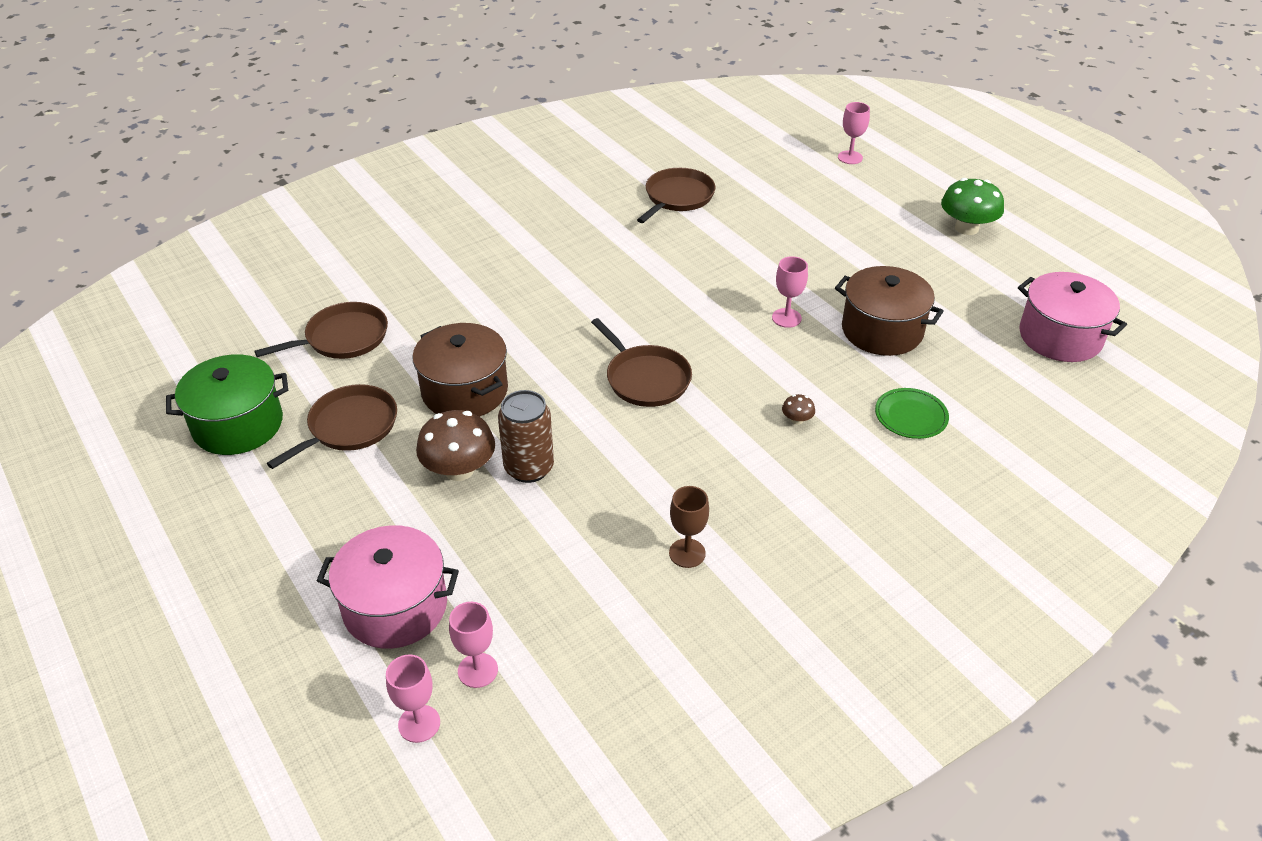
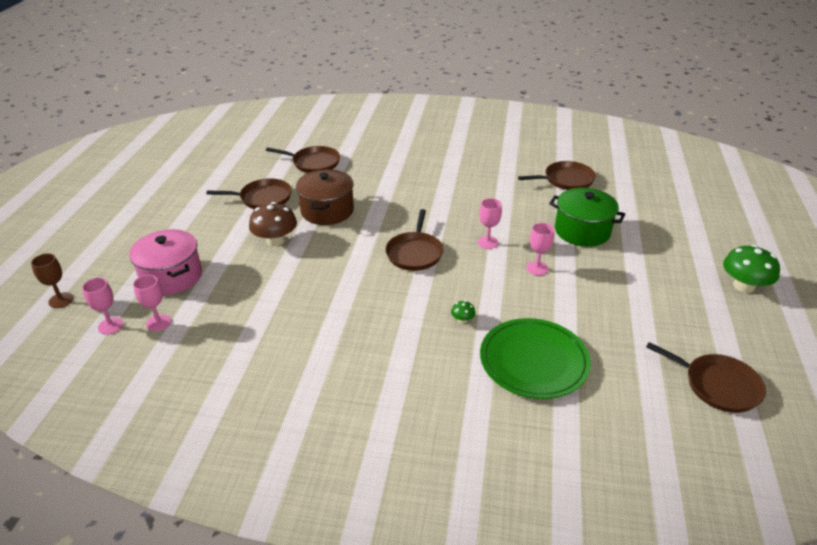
camera: 45 degrees right, 5 degrees down
green pot [166,354,288,455] -> green pot moved to [549,188,625,247]
brown can [498,390,554,483] -> none
brown goblet [669,486,709,568] -> brown goblet moved to [31,253,73,308]
brown mushroom [782,394,815,425] -> green mushroom [451,301,475,323]
brown pot [835,266,944,356] -> none
pink goblet [838,102,870,164] -> pink goblet moved to [478,198,502,249]
green plate [875,388,949,439] -> green plate [480,318,591,399], size x1.89
pink pot [1018,272,1127,362] -> brown pan [646,342,766,413]

